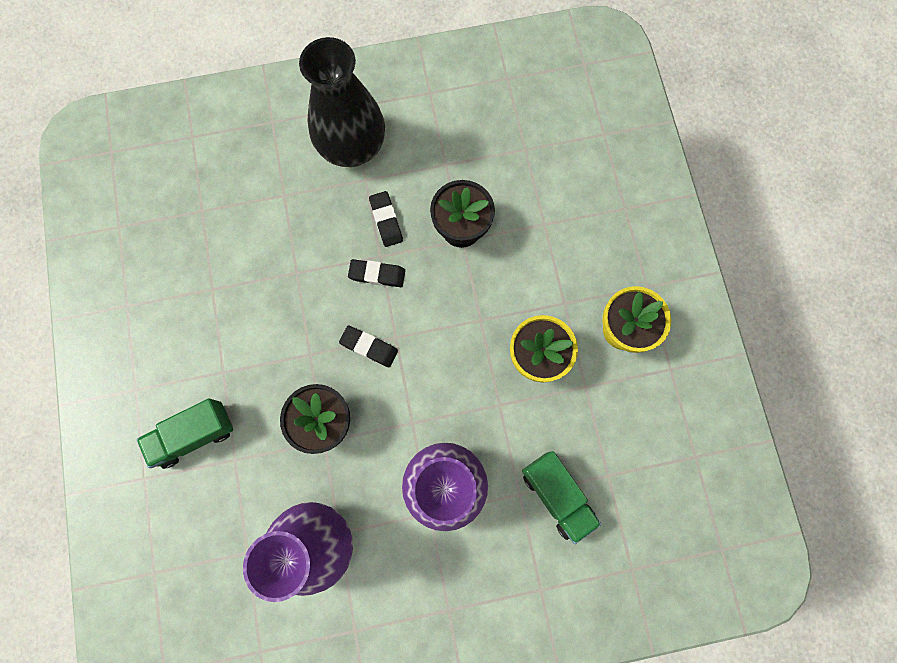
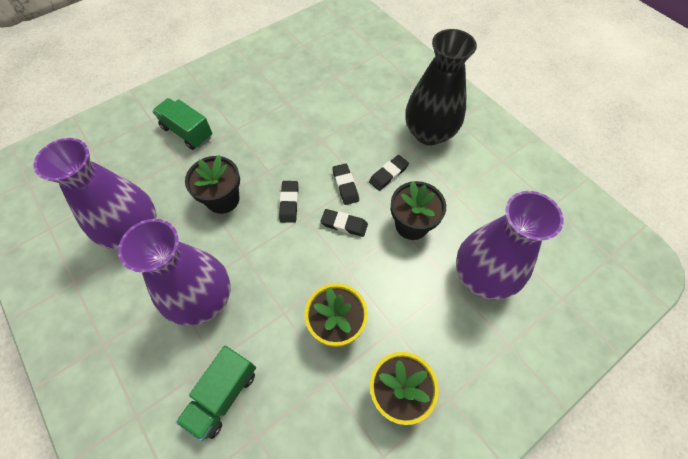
camera: 65 degrees right, 15 degrees down
none -> black eraser [320,209,368,237]
none -> purple vase [456,191,564,300]

